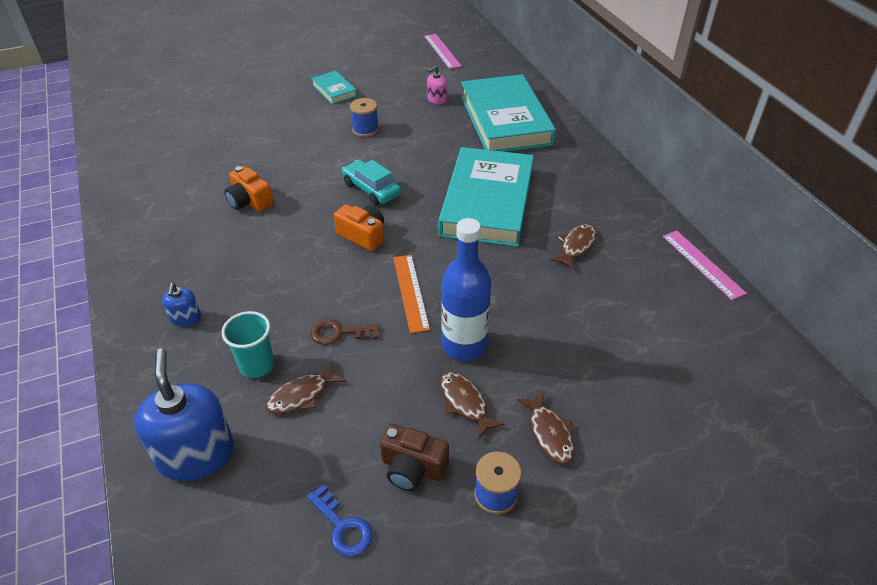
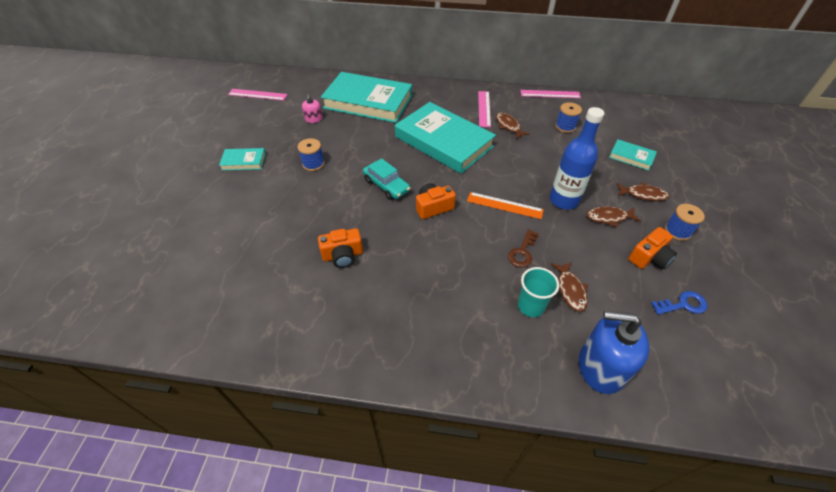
camera: 60 degrees left, 5 degrees up
blue soap dispenser [162,283,201,327] -> none
turquoise car [342,160,401,205] -> turquoise car turned 120 degrees counterclockwise [363,158,410,200]
brown camera [380,424,449,491] -> orange camera [628,227,677,269]
none -> pink ruler [478,91,491,127]
none -> blue spool [555,102,582,133]
none -> turquoise book [609,139,657,171]

